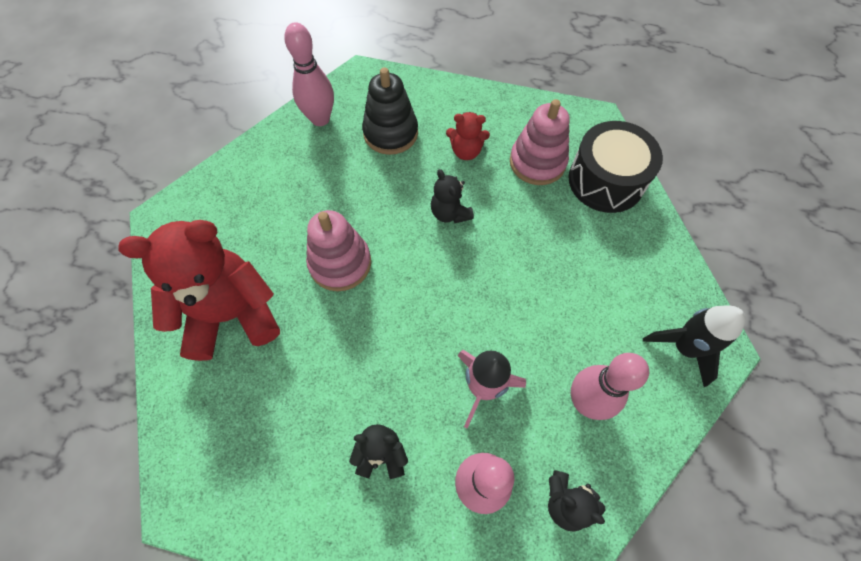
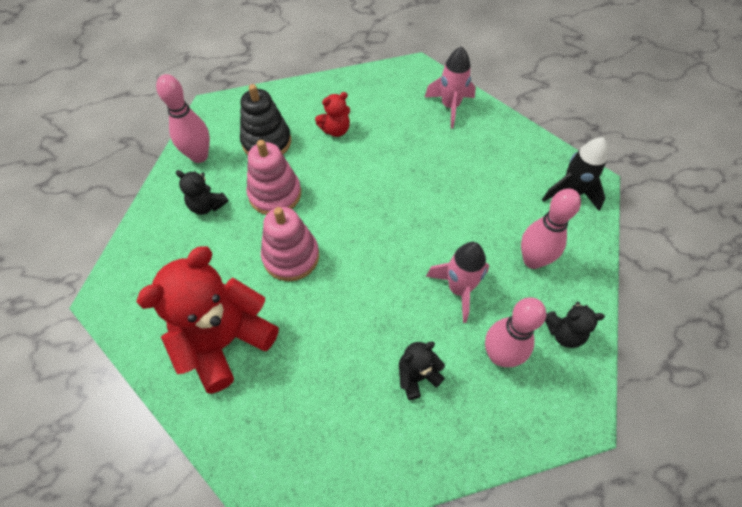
camera: 30 degrees left, 5 degrees down
black teddy bear [431,169,474,223] -> black teddy bear moved to [176,170,229,215]
pink stacking toy [510,99,570,185] -> pink stacking toy moved to [246,140,301,215]
black drum [568,121,663,213] -> pink rocket [425,46,476,129]

